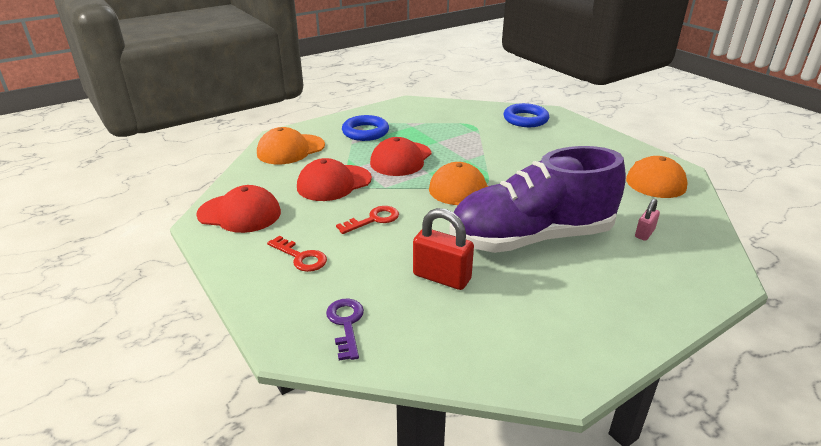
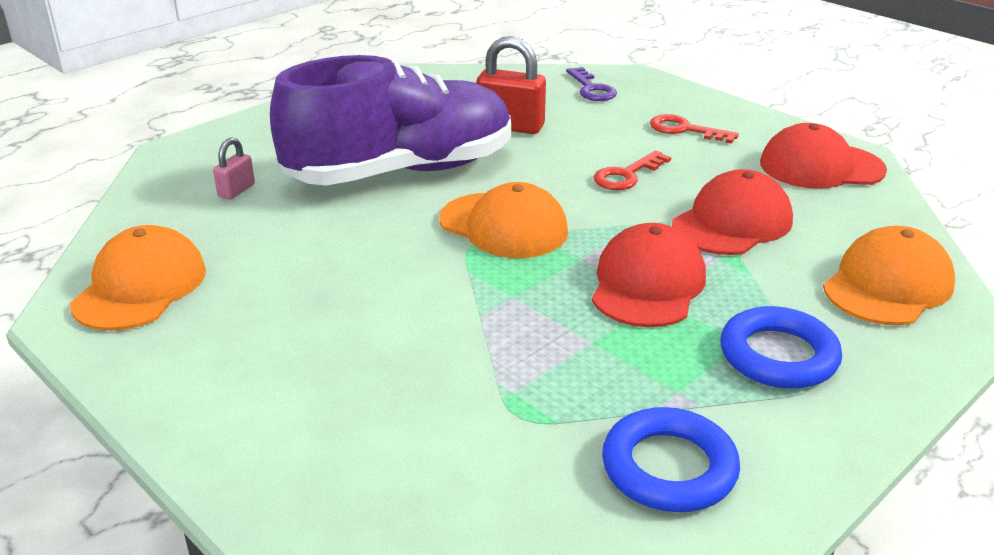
camera: 170 degrees right, 0 degrees up
blue ring [504,103,549,127] -> blue ring moved to [602,407,740,512]

